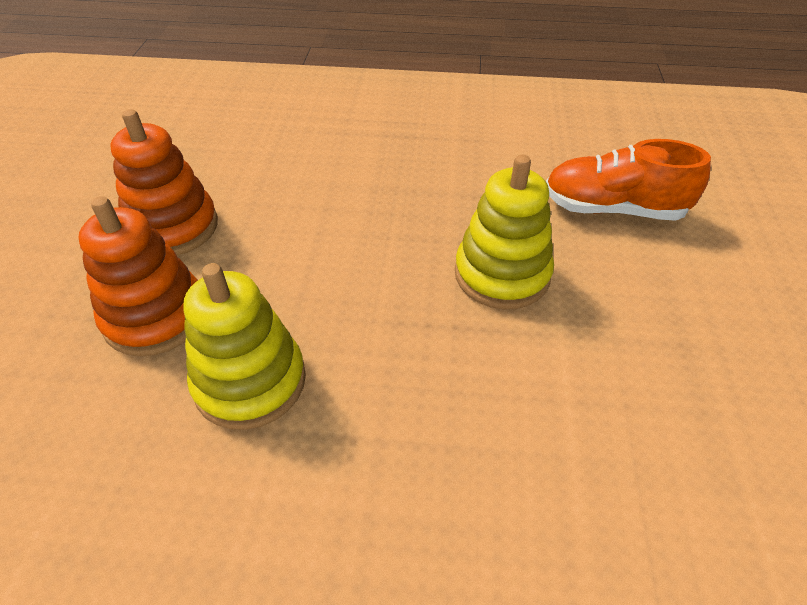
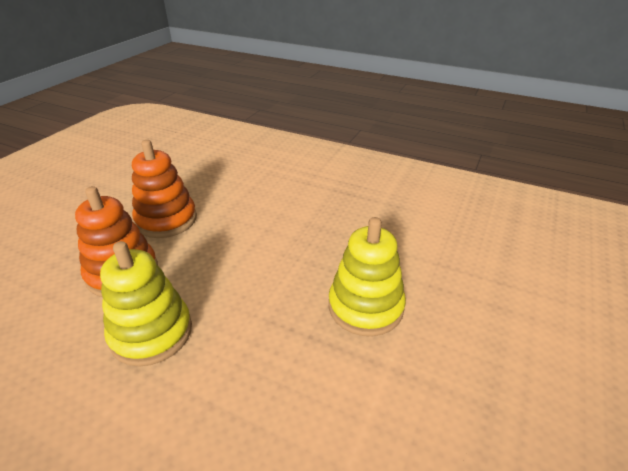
camera: 20 degrees right, 10 degrees down
orange shoe [546,139,711,221] -> none

